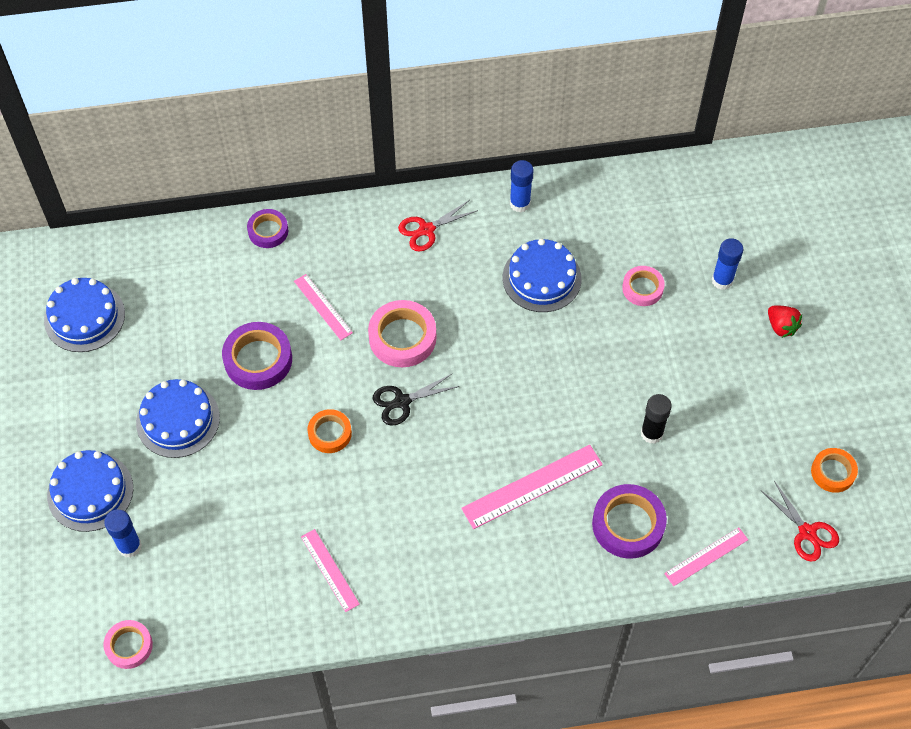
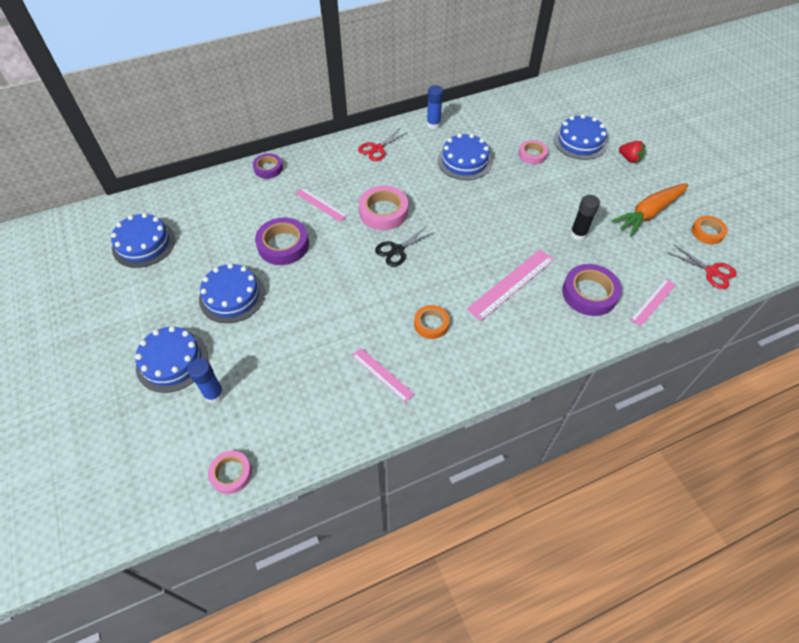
camera: 15 degrees left, 5 degrees down
orange tape [307,409,352,453] -> orange tape moved to [414,305,449,339]
blue glue stick [712,238,743,290] -> blue cake [553,114,607,160]
none -> orange carrot [611,183,688,236]

